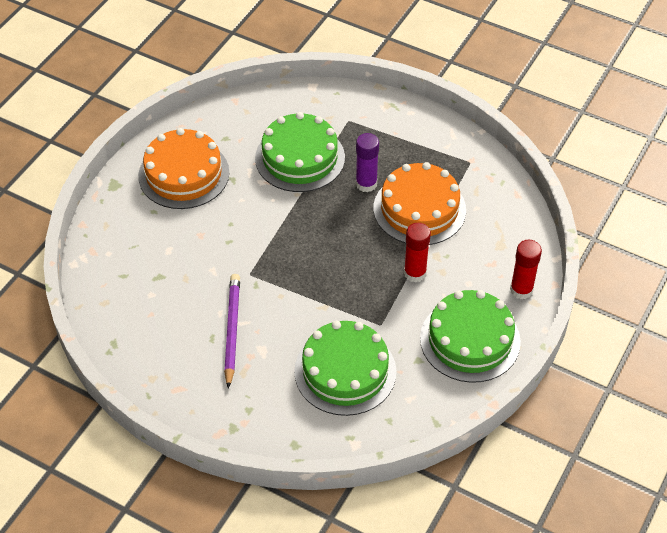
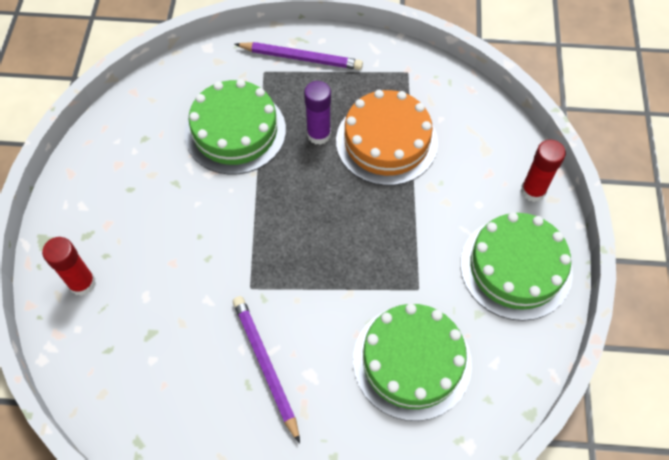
camera: 25 degrees left, 10 degrees up
orange cake [138,128,229,209] -> none
red glue stick [404,223,431,283] -> red glue stick moved to [42,237,96,296]
none -> purple pencil [235,42,363,70]

